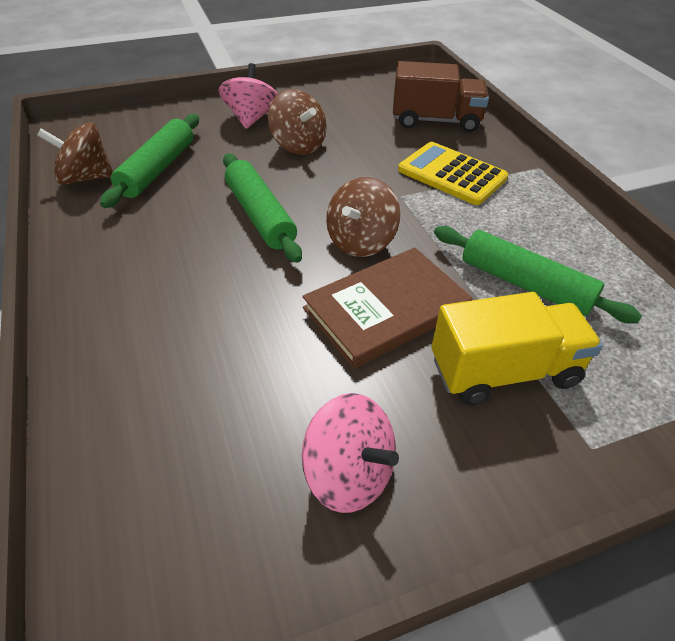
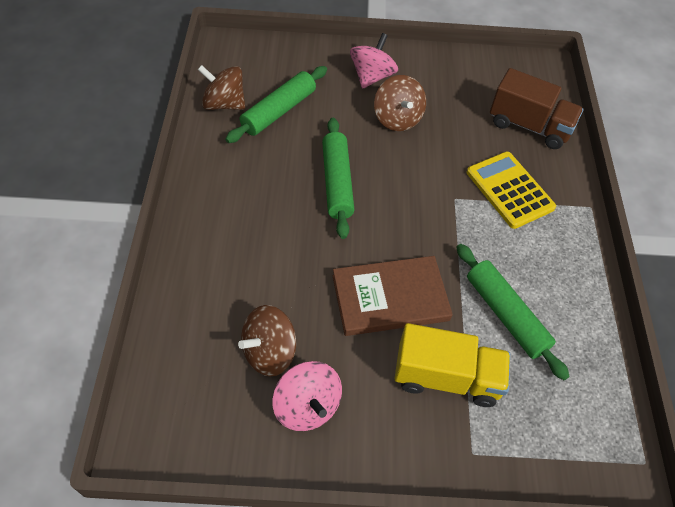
camera: 20 degrees right, 10 degrees up
brown spinning top [326,177,400,257] -> brown spinning top moved to [238,305,296,376]

